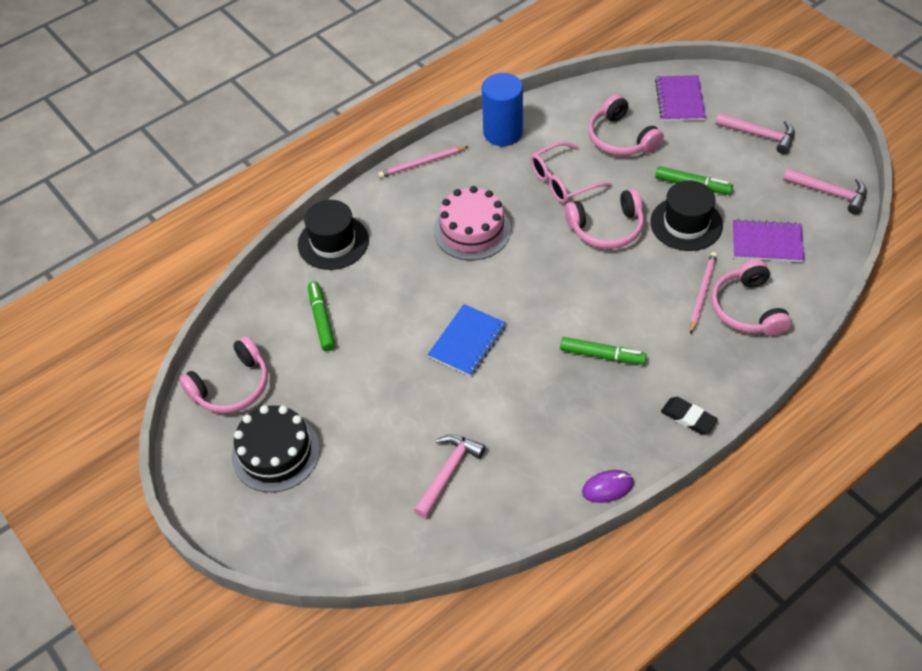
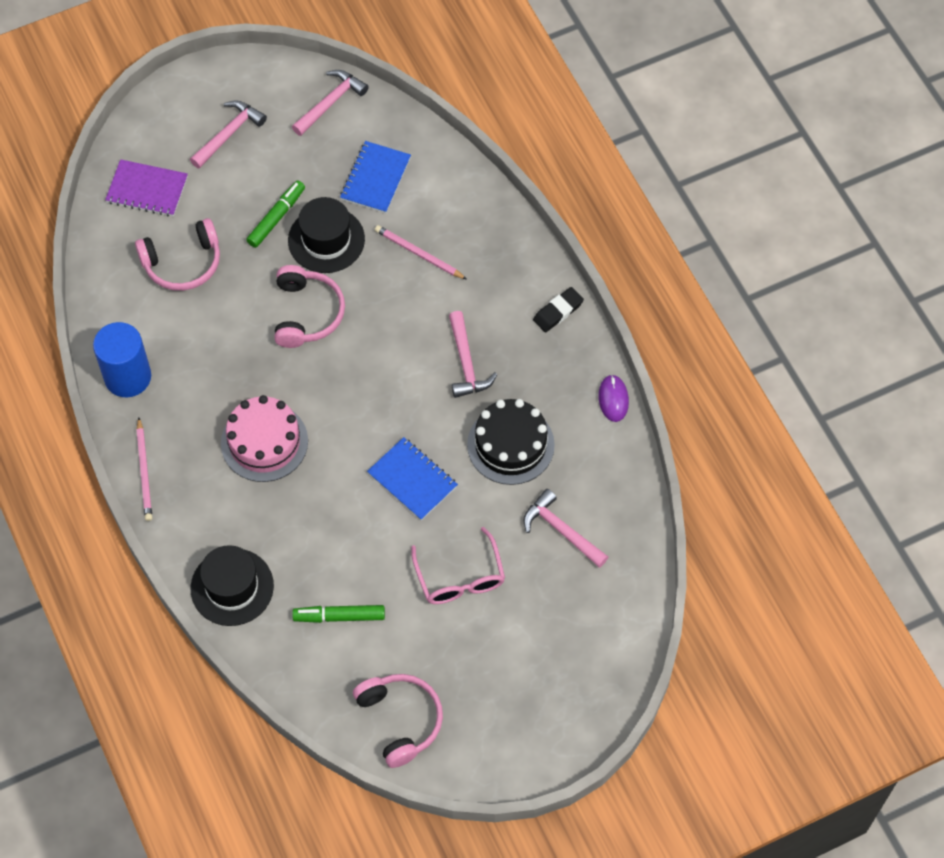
camera: 80 degrees left, 10 degrees up
black cake [232,405,320,492] -> black cake moved to [467,399,555,485]
pink glasses [530,142,612,203] -> pink glasses moved to [411,527,505,604]
green marker [560,337,647,365] -> pink hammer [449,311,497,398]
pink headphones [711,259,792,337] -> none
purple notebook [733,219,805,262] -> blue notebook [340,141,411,213]

